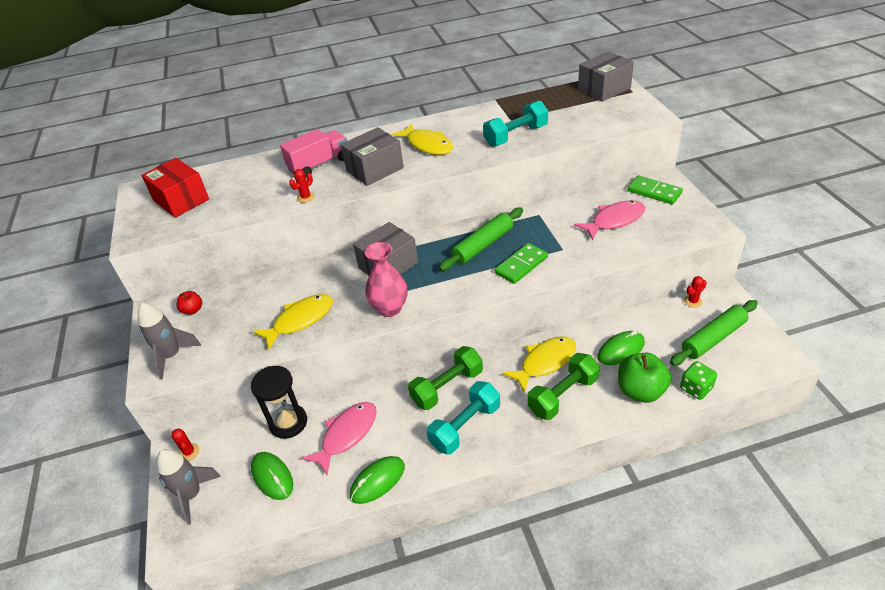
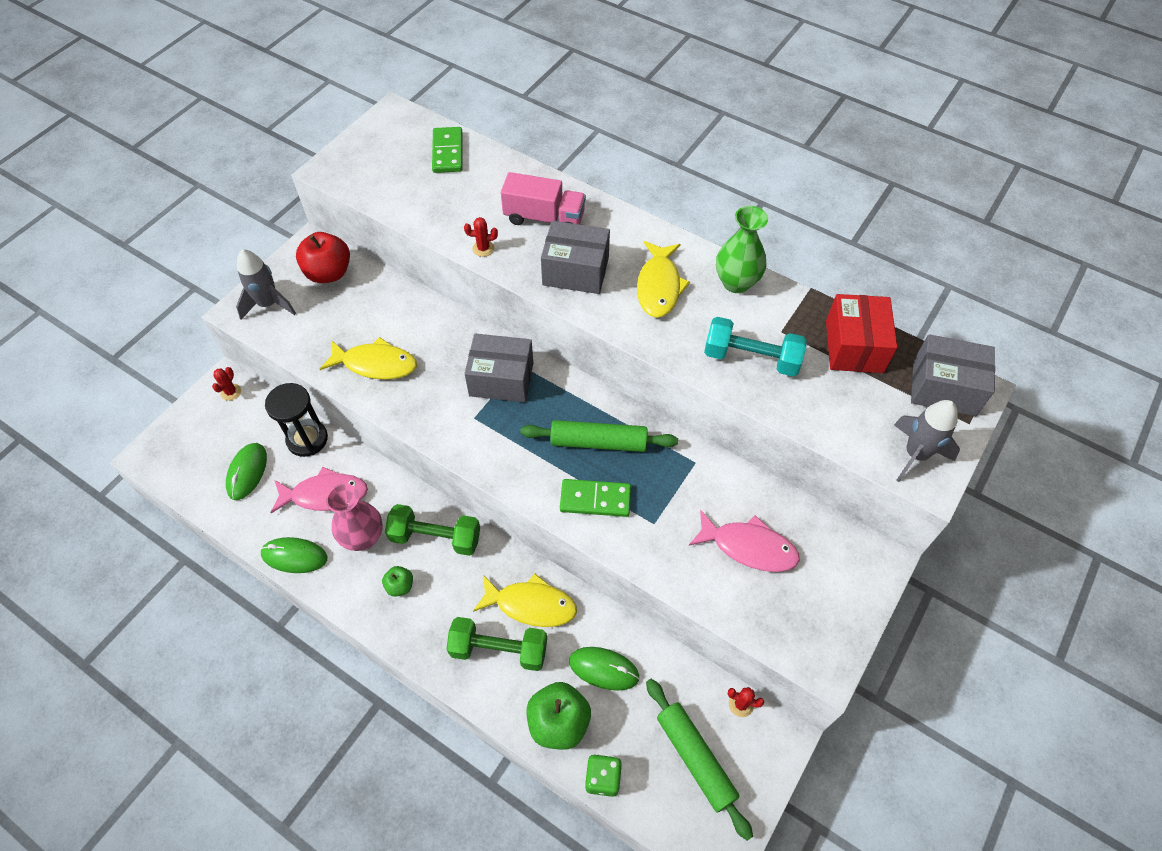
camera: 45 degrees right, 15 degrees up
red box [141,158,209,218] -> red box moved to [826,294,897,373]
grey rocket [157,449,221,525] -> grey rocket moved to [894,400,960,482]
red apple [177,291,202,314] -> red apple [296,232,350,283], size x1.92
pink vase [365,242,407,317] -> pink vase moved to [326,483,383,551]
turquoise dumbbell [427,381,500,455] -> green apple [382,566,413,597]
green domino [628,176,683,205] -> green domino moved to [432,127,462,173]
green rolling pin [670,300,758,366] -> green rolling pin turned 45 degrees clockwise [646,679,753,841]
none -> green vase [716,206,768,293]

